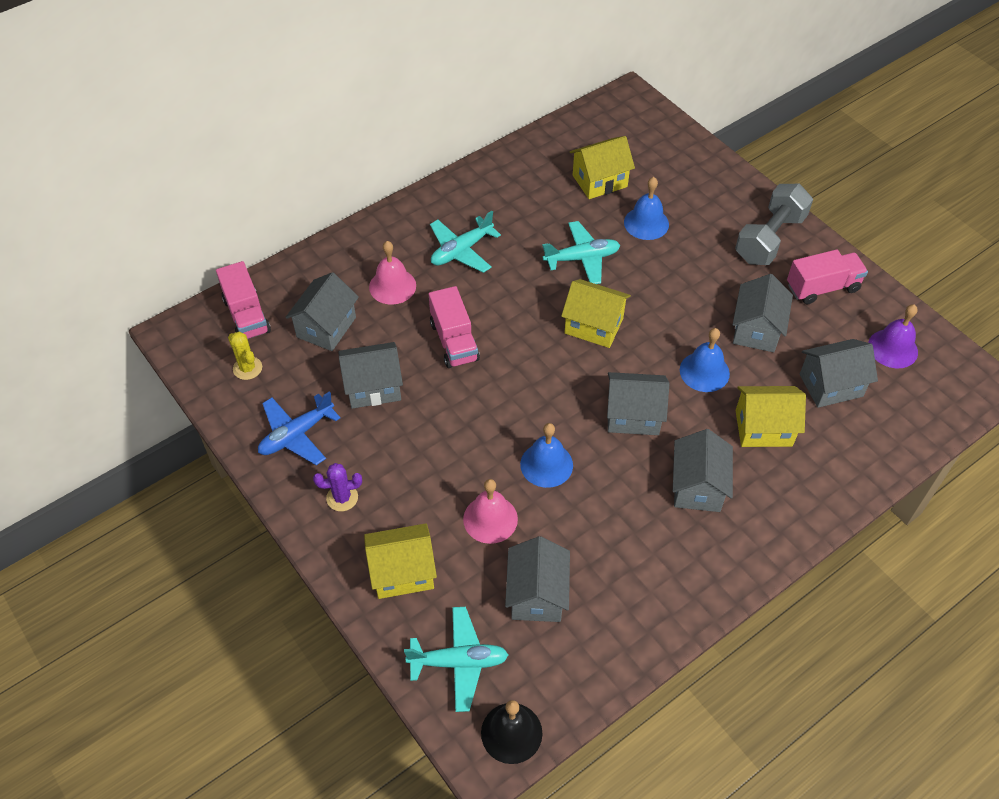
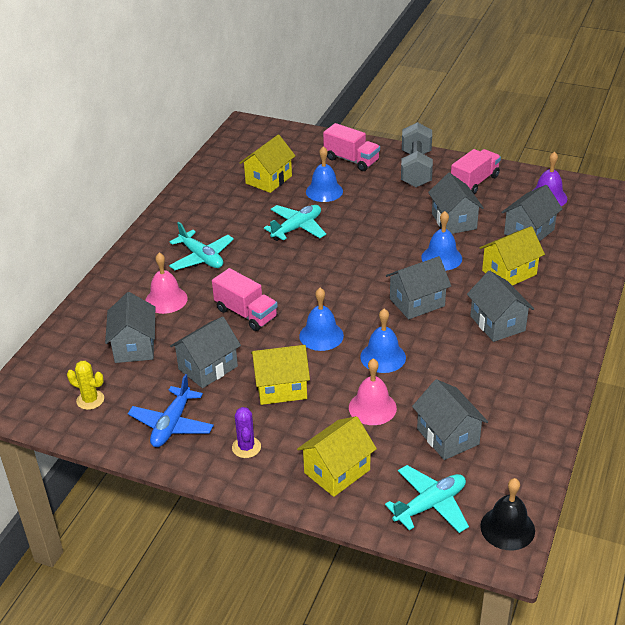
camera: 30 degrees left, 15 degrees down
pink truck [216,261,271,339] -> pink truck moved to [323,123,380,171]
purple cactus [313,463,362,511] -> purple cactus turned 60 degrees counterclockwise [232,407,261,458]
turquoise plane [430,211,501,273] -> turquoise plane turned 60 degrees counterclockwise [169,222,234,270]
yellow house [561,279,631,348] -> yellow house moved to [251,345,310,405]
none -> blue bell [299,288,344,351]

